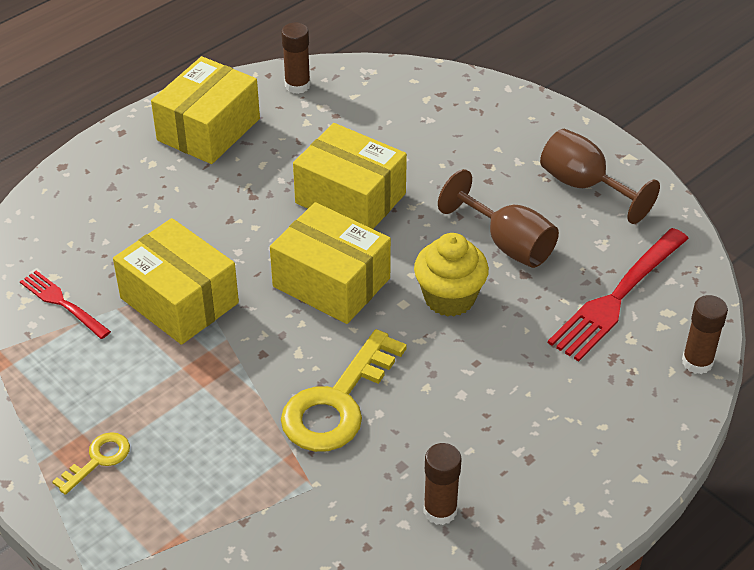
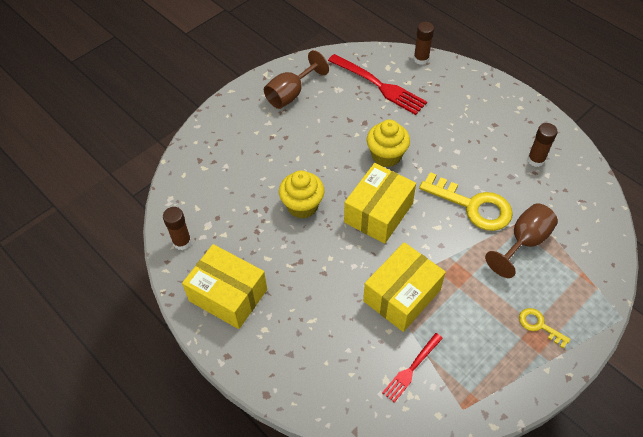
camera: 90 degrees left, 10 degrees up
yellow box [293,123,407,229] -> yellow cupcake [279,170,324,219]
brown goblet [438,169,559,268] -> brown goblet moved to [485,203,558,278]

